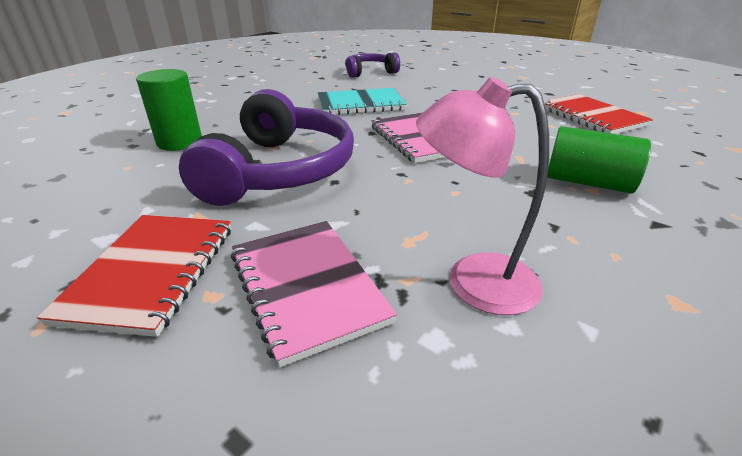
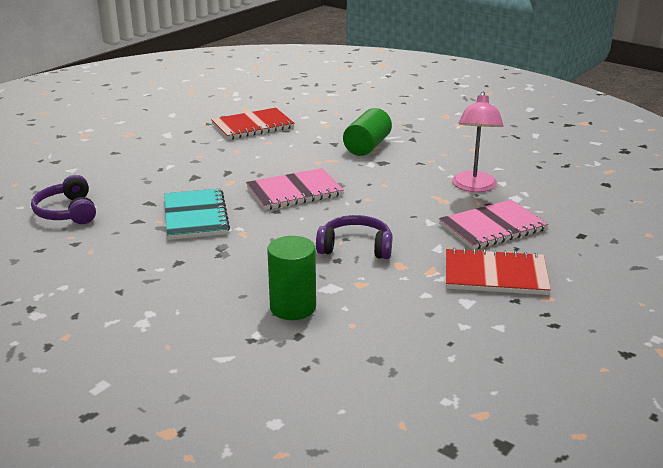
camera: 90 degrees left, 5 degrees down
purple headphones [179,89,354,206] -> purple headphones [316,215,392,259], size x0.56

